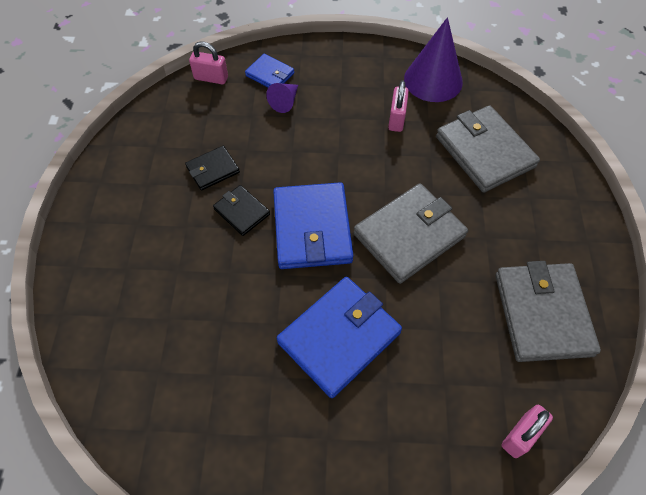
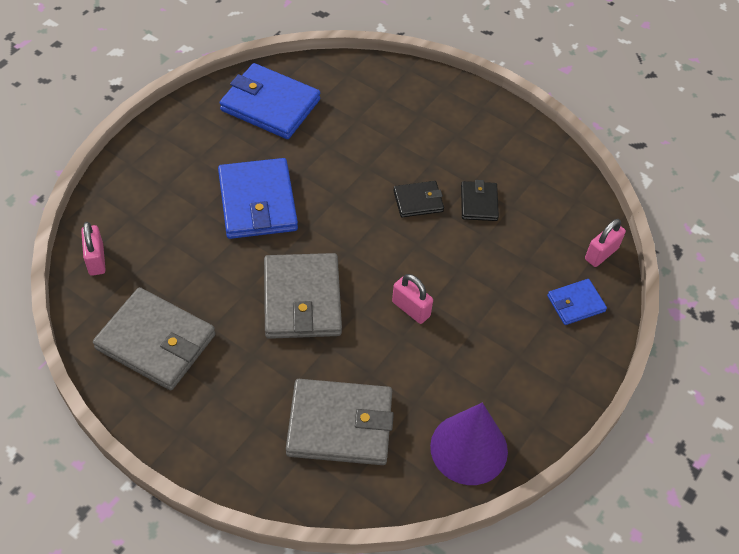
camera: 120 degrees right, 5 degrees down
purple cone [266,83,298,113] -> none
blue wallet [273,182,354,269] -> blue wallet moved to [220,63,320,139]
pink padlock [388,81,409,132] -> pink padlock moved to [392,274,433,324]

